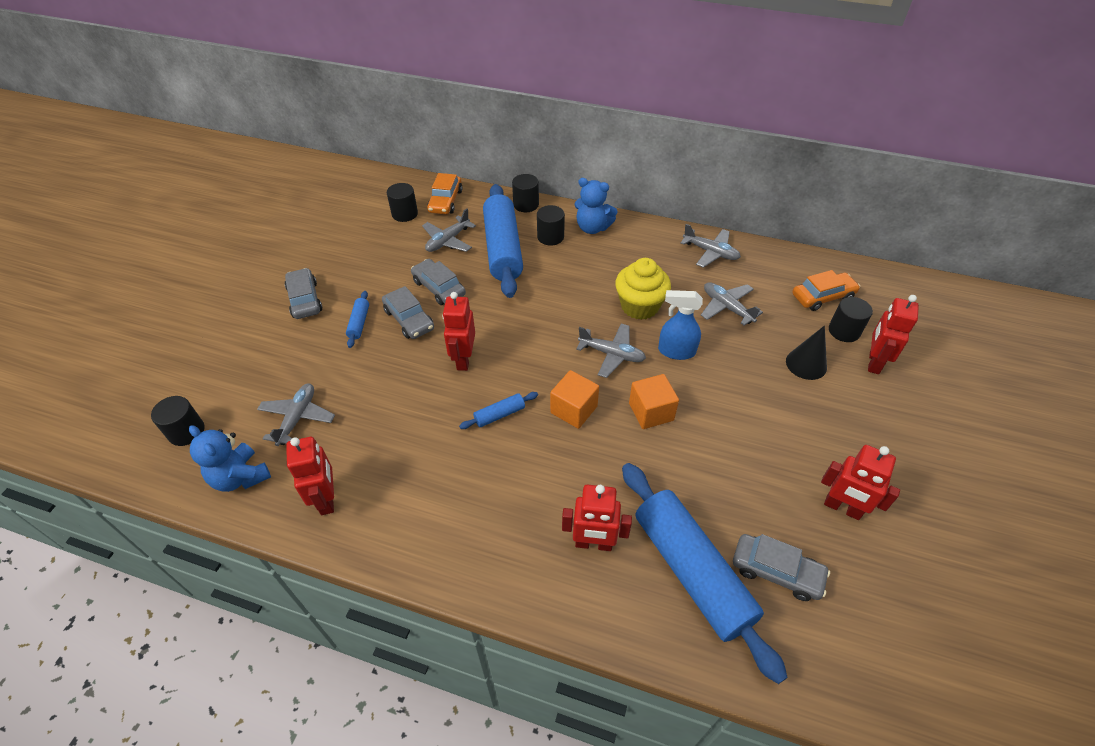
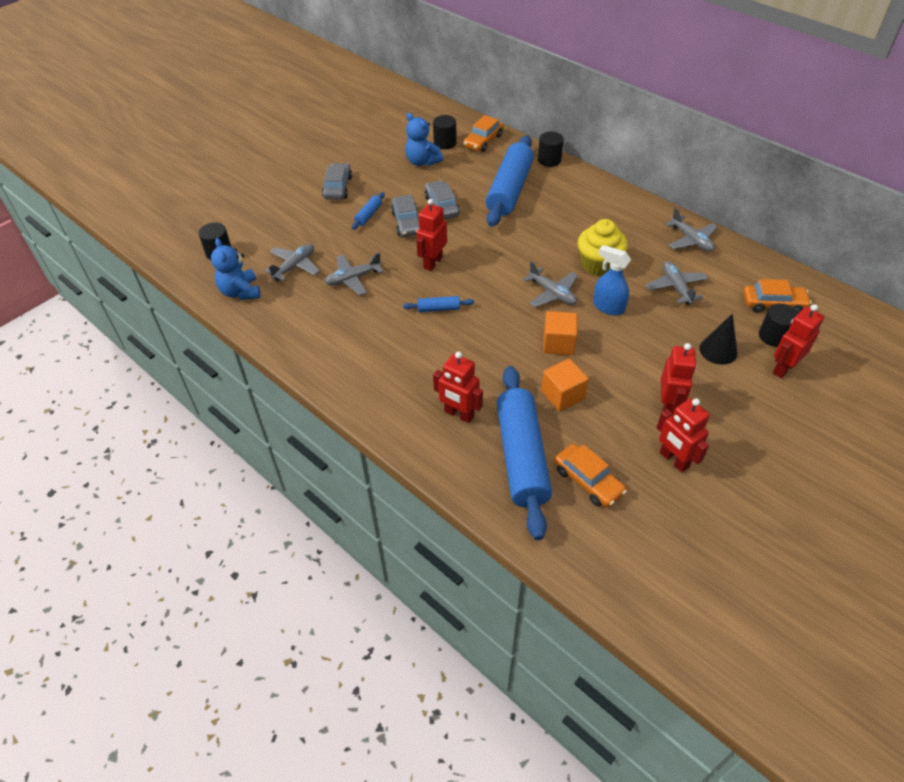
camera: 25 degrees right, 0 degrees up
red robot [286,437,334,515] -> red robot moved to [661,343,696,415]
grey plane [422,209,476,252] -> grey plane moved to [325,252,384,295]
black cylinder [537,205,565,246] -> none
orange cube [550,370,599,429] -> orange cube moved to [541,359,589,411]
blue teddy bear [574,178,618,234] -> blue teddy bear moved to [405,113,443,166]
grey car [733,534,830,601] -> orange car [554,444,627,507]

